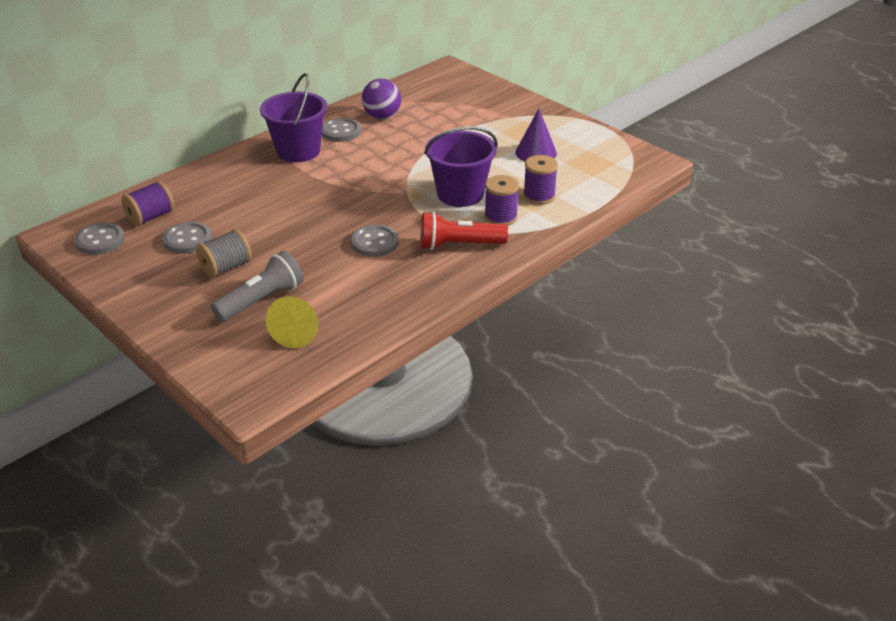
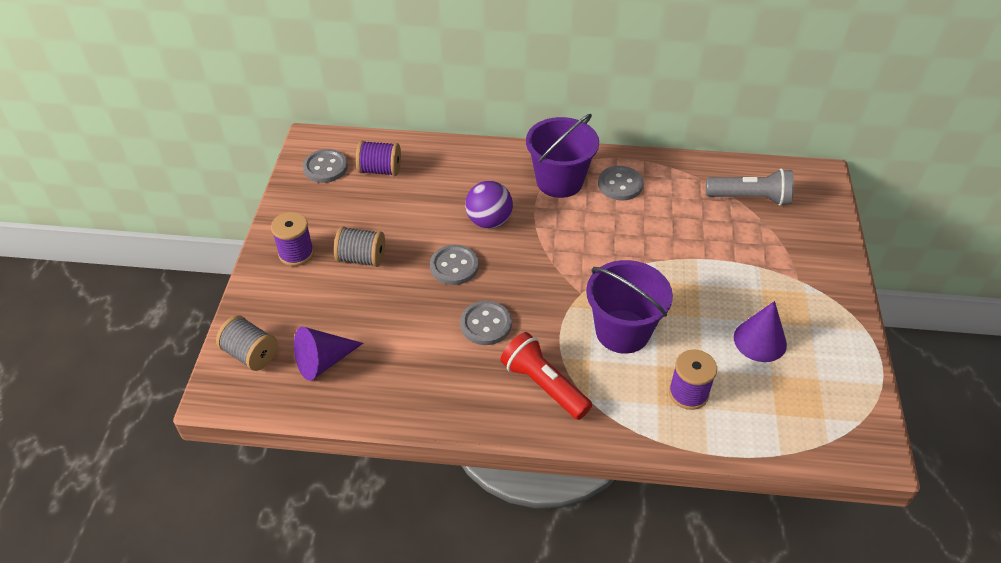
camera: 50 degrees right, 10 degrees up
grey button [163,222,212,254] -> grey button moved to [430,245,479,285]
grey flashlight [211,251,303,322] -> grey flashlight moved to [706,168,794,206]
yellow cone [266,296,318,348] -> purple cone [294,327,363,381]
purple ball [362,79,401,119] -> purple ball moved to [465,181,513,229]
purple spool [484,175,519,226] -> purple spool moved to [271,212,314,266]
none -> grey spool [216,316,278,371]

